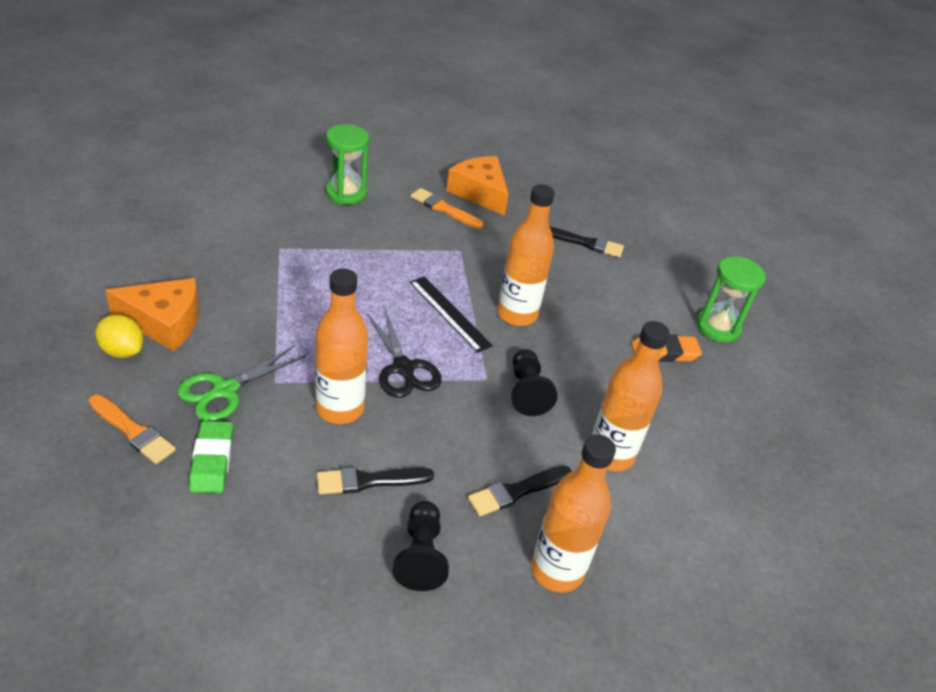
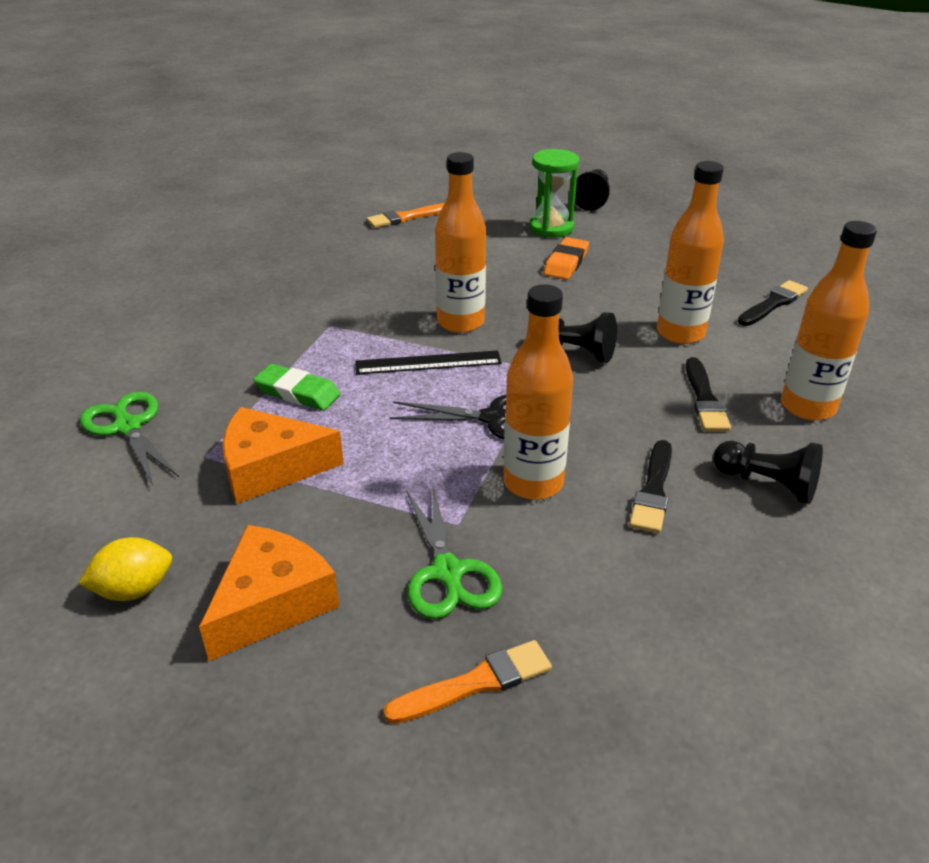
camera: 55 degrees left, 5 degrees down
yellow lemon [95,314,143,358] -> yellow lemon moved to [78,537,172,601]
green eraser [189,421,233,493] -> green eraser moved to [253,364,341,411]
green hourglass [326,124,369,205] -> none
orange brush [411,188,484,229] -> orange brush moved to [367,203,445,228]
orange cheese [446,156,509,216] -> orange cheese moved to [223,407,344,504]
black brush [549,226,624,258] -> black brush moved to [738,280,808,326]
none -> green scissors [80,392,179,485]
none -> black pawn [575,169,610,211]

